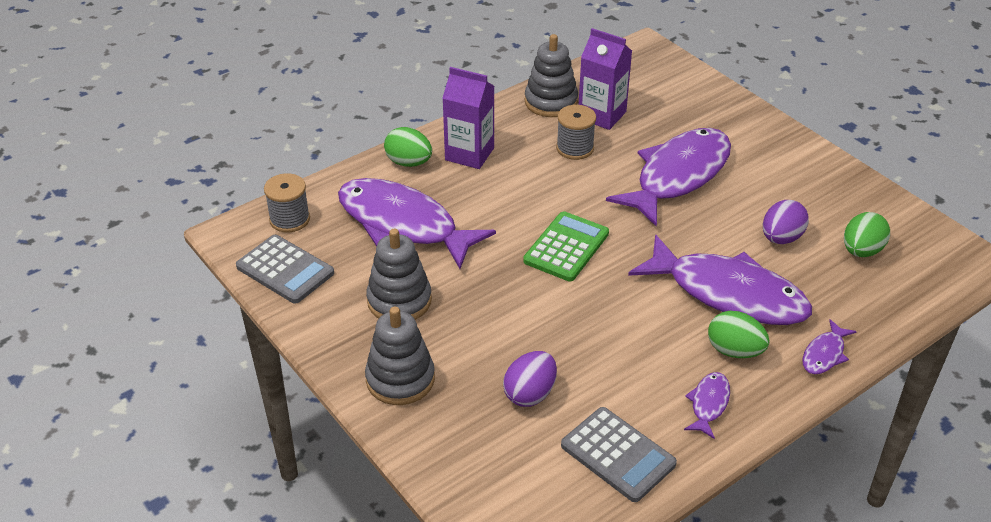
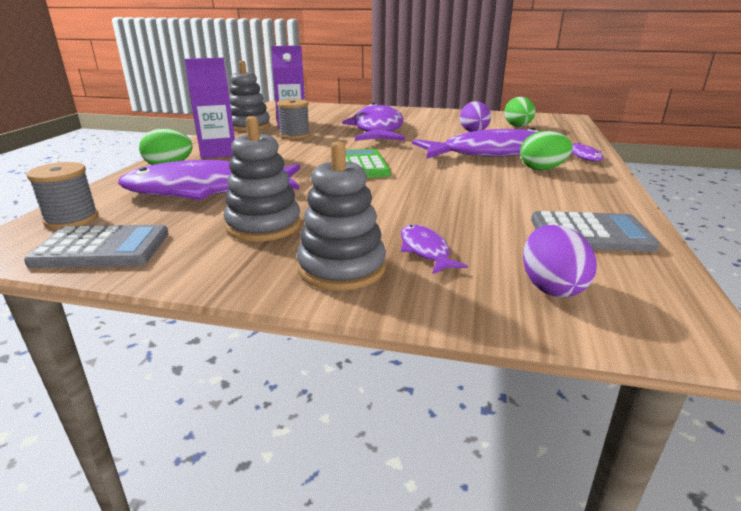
camera: 40 degrees left, 15 degrees down
purple egg [503,351,557,407] -> purple egg moved to [523,225,597,298]
purple fish [684,372,730,439] -> purple fish moved to [401,224,468,274]

